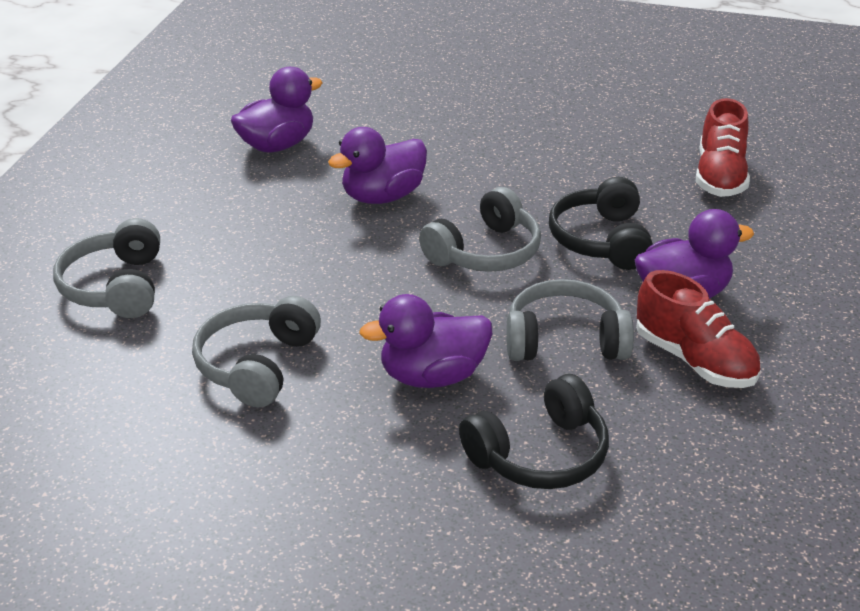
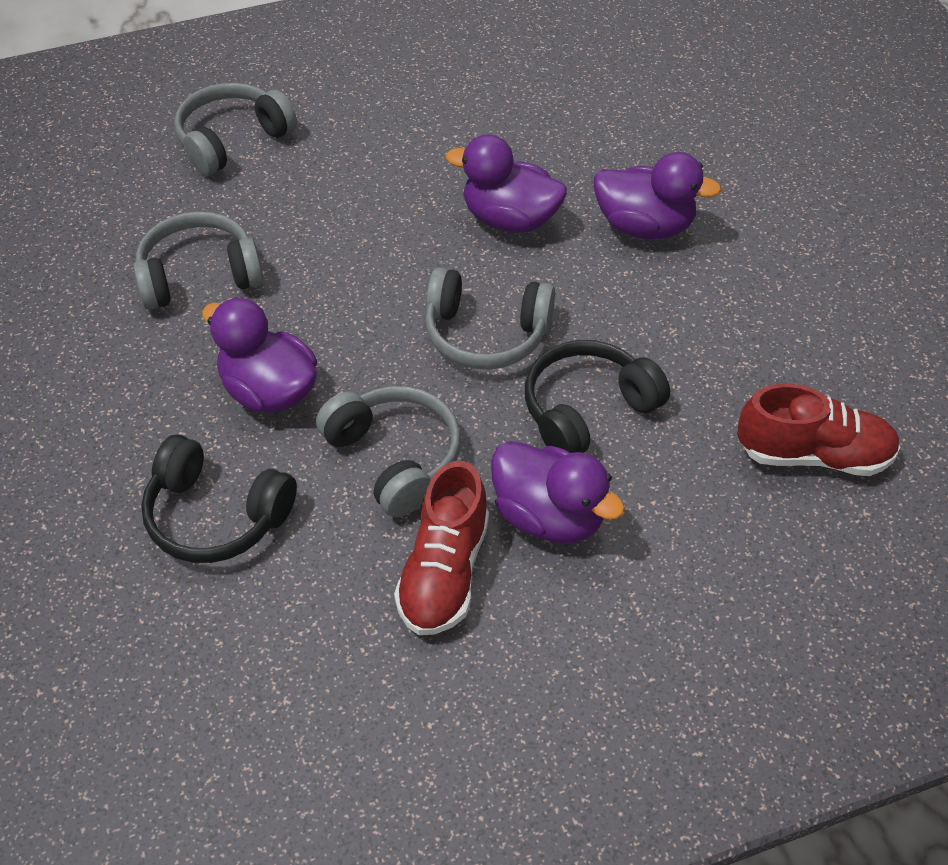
camera: 55 degrees right, 15 degrees up
purple duck [231,67,323,152] -> purple duck moved to [594,152,721,239]
red shoe [696,98,750,197] -> red shoe turned 150 degrees counterclockwise [737,384,900,476]

